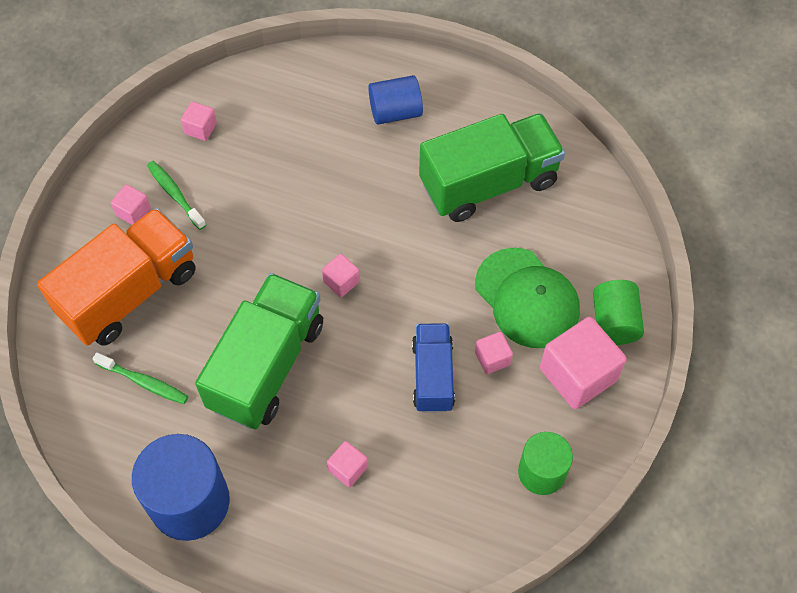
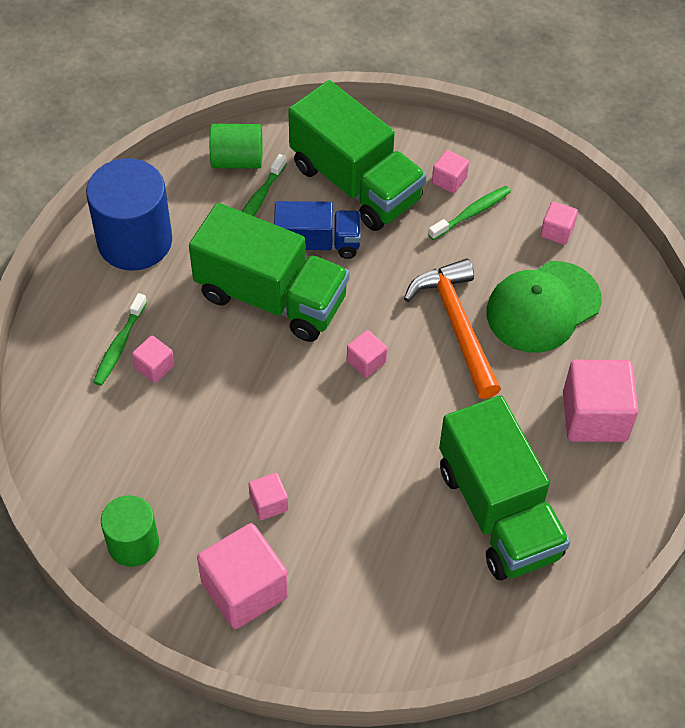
camera: 90 degrees right, 5 degrees down
orange truck [37,208,196,346] -> green truck [288,80,427,231]
blue cylinder [368,75,423,125] -> pink cube [563,360,639,442]
blue truck [412,323,455,413] -> blue truck moved to [274,201,361,259]
green cap [475,248,580,348] -> green cap moved to [486,261,602,353]
green cylinder [593,280,644,345] -> green cylinder moved to [210,124,262,169]
none -> green toothbrush [93,293,147,386]
none -> orange hammer [404,259,501,399]

